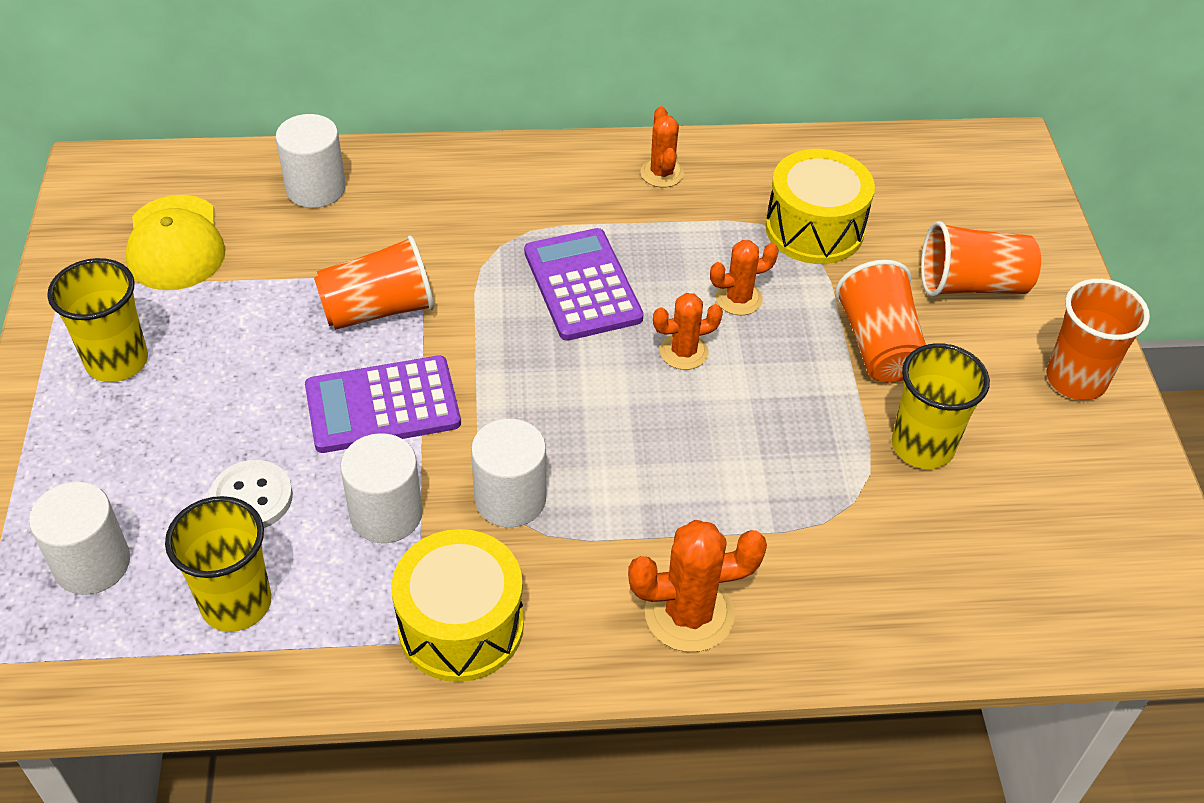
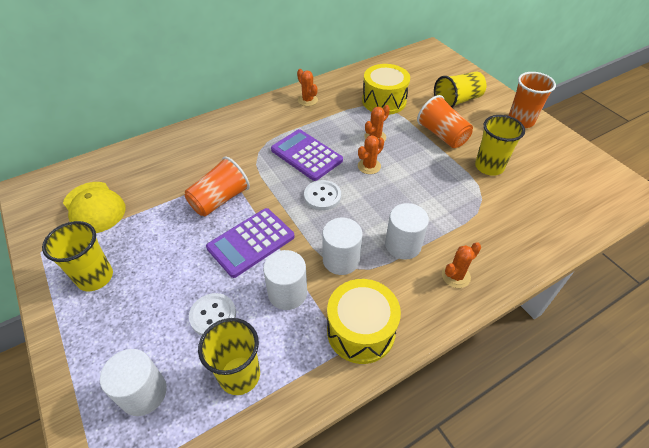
camera: 25 degrees left, 0 degrees up
white cylinder [276,114,346,208] -> white cylinder moved to [385,203,429,260]
orange cactus [628,520,767,652] -> orange cactus [442,242,481,288], size x0.63
orange cup [921,221,1041,297] -> yellow cup [434,72,486,108]
none -> white button [304,180,341,210]

